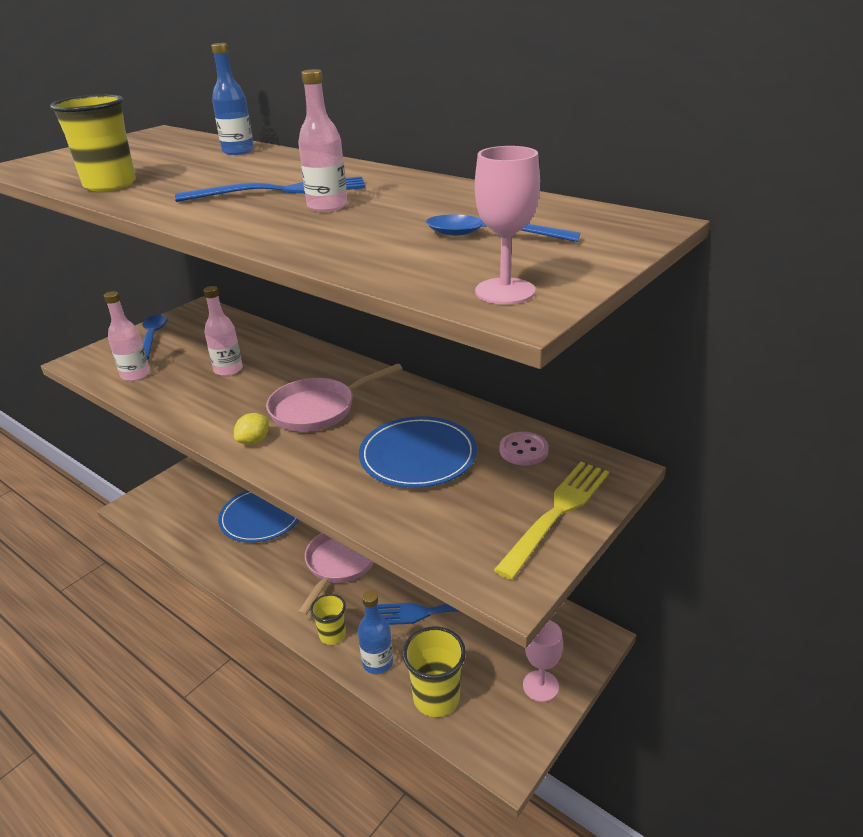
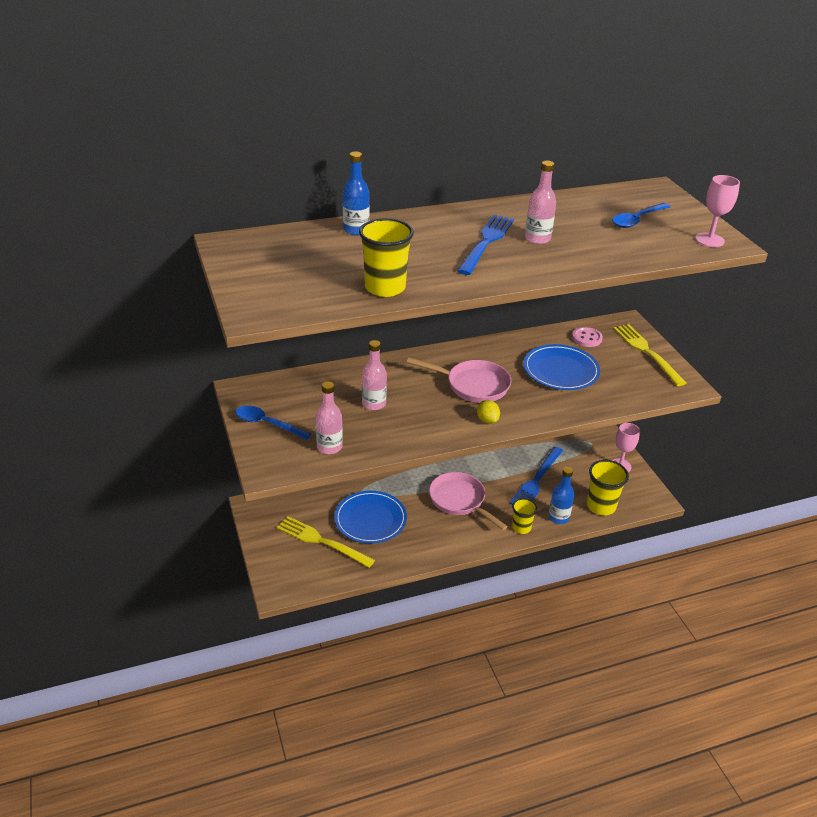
camera: 60 degrees left, 5 degrees up
pink pan [266,363,403,432] -> pink pan turned 75 degrees counterclockwise [407,357,511,403]
none -> yellow fork [277,516,375,568]

